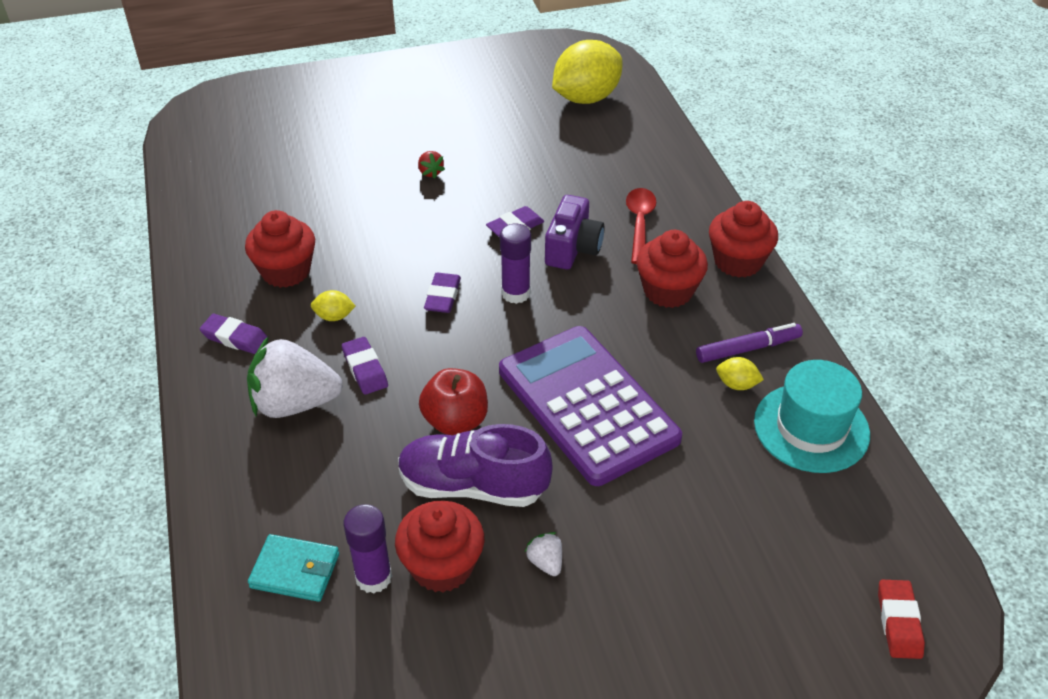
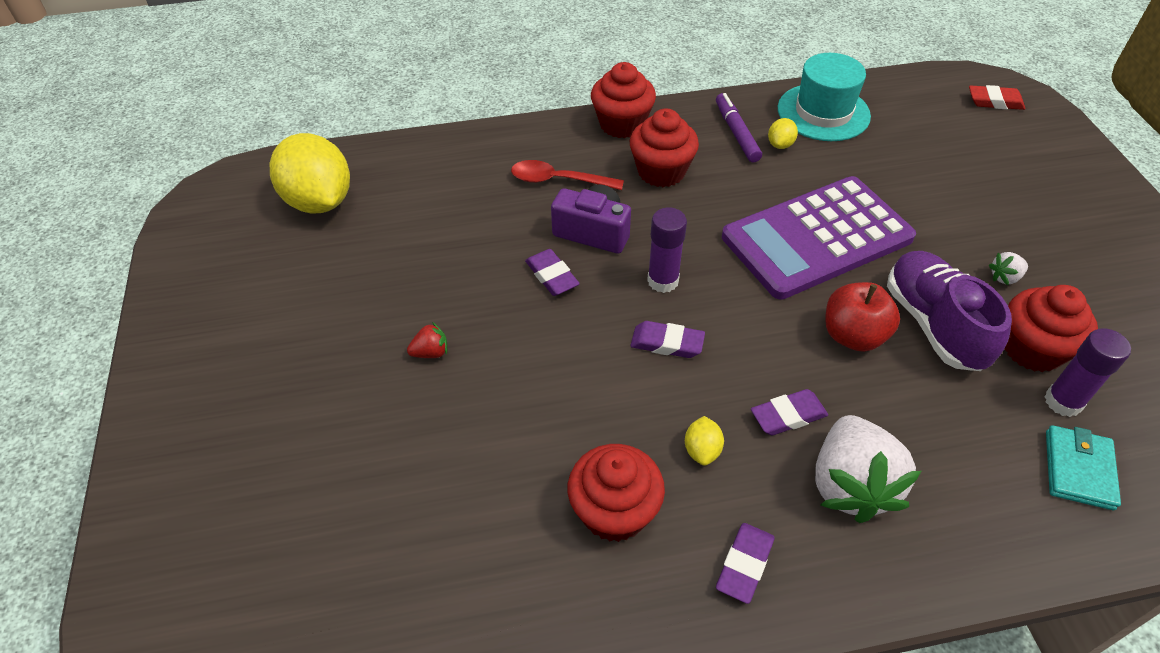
camera: 85 degrees left, 5 degrees up
purple shoe [398,424,553,507] -> purple shoe turned 150 degrees clockwise [887,251,1012,371]

